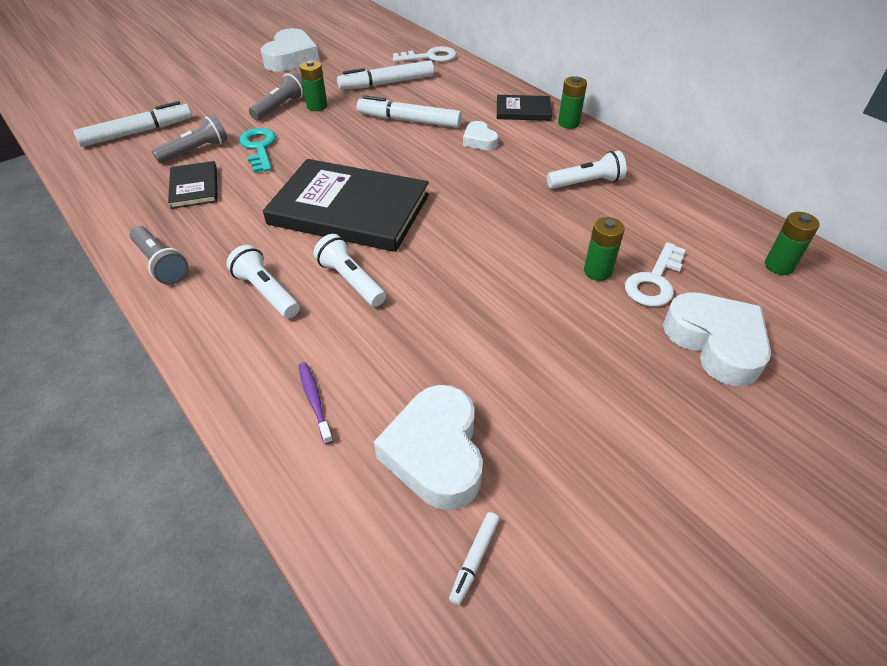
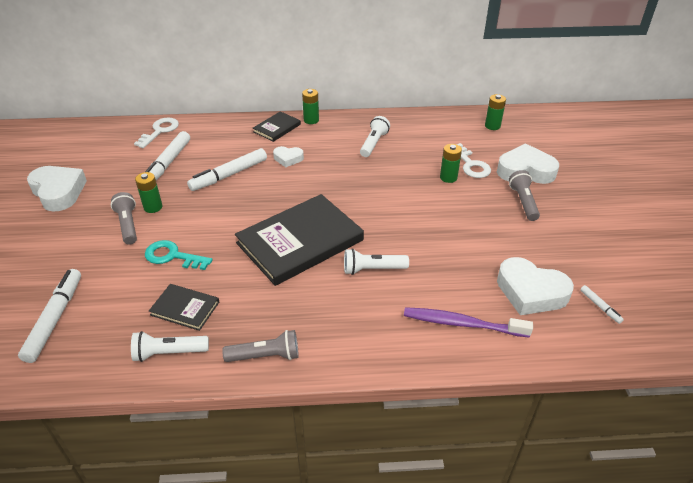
camera: 55 degrees left, 5 degrees down
grey flashlight [152,115,228,164] -> grey flashlight moved to [509,170,540,221]
white flashlight [226,245,300,318] -> white flashlight moved to [131,331,209,362]
purple toothbrush [298,362,333,445] -> purple toothbrush [404,307,533,338], size x1.84

